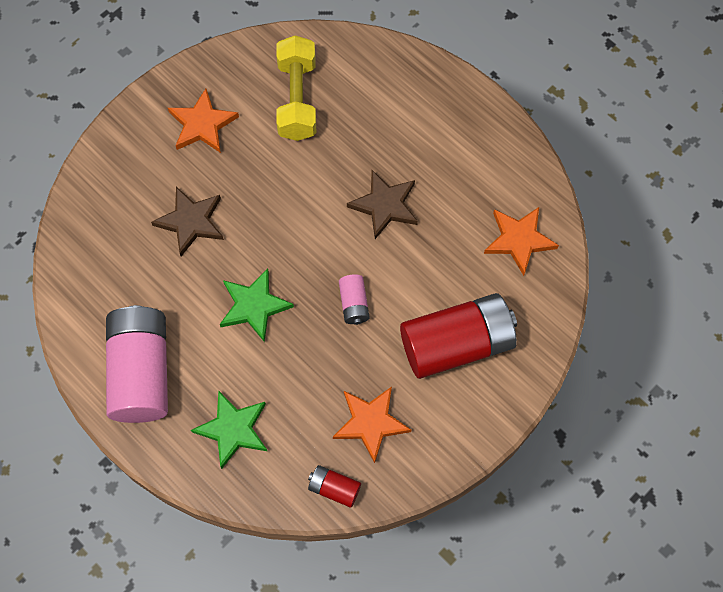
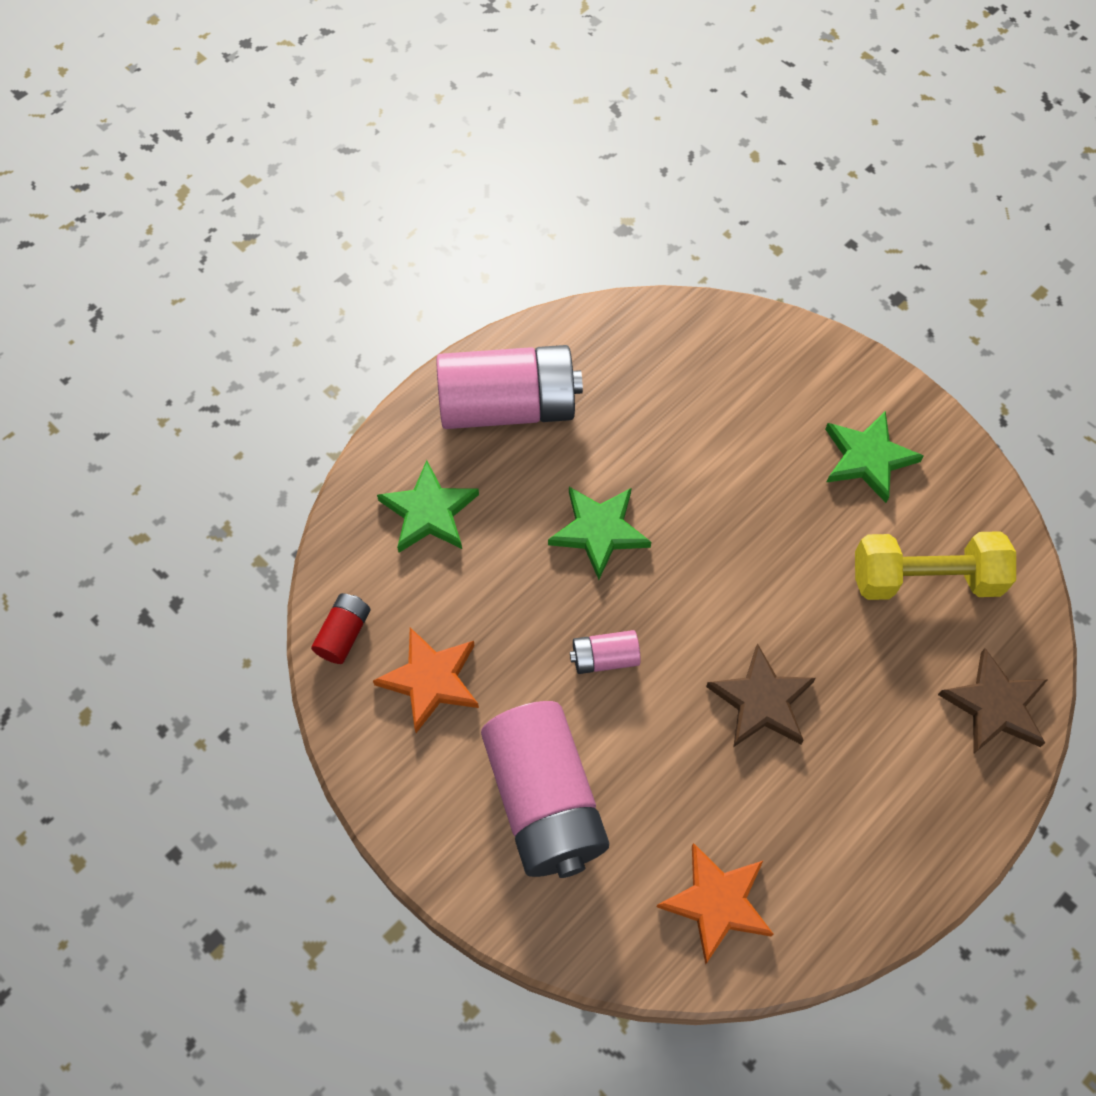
camera: 90 degrees right, 5 degrees down
brown star [151,187,224,256] -> brown star moved to [938,648,1048,753]
orange star [168,89,239,153] -> green star [825,411,924,503]
red battery [400,293,517,379] -> pink battery [481,701,609,878]

